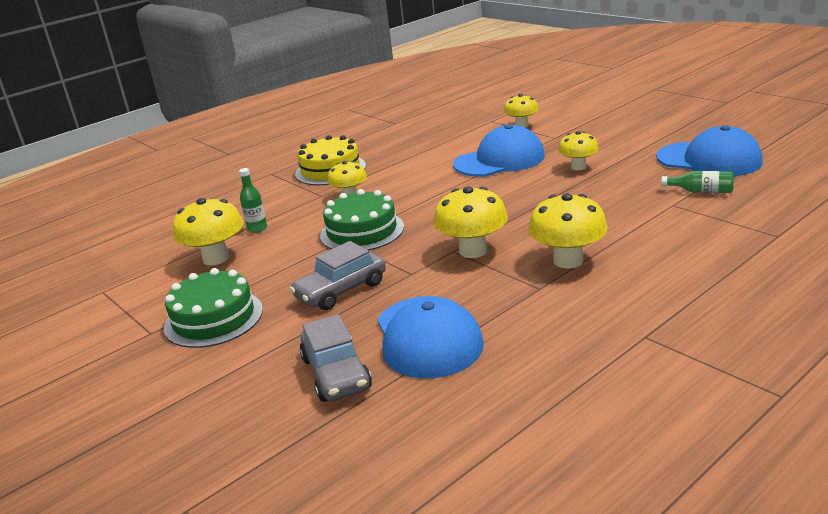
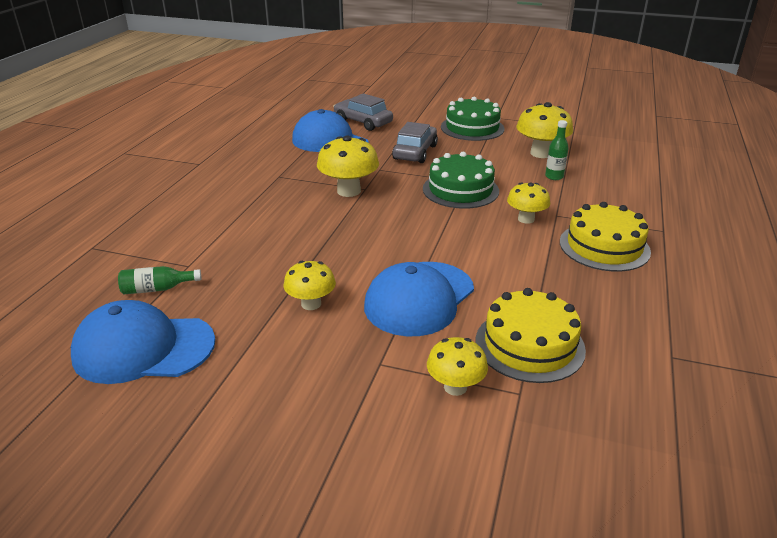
camera: 145 degrees right, 5 degrees up
yellow mushroom [528,193,608,269] -> none
none -> yellow cake [476,288,586,383]

